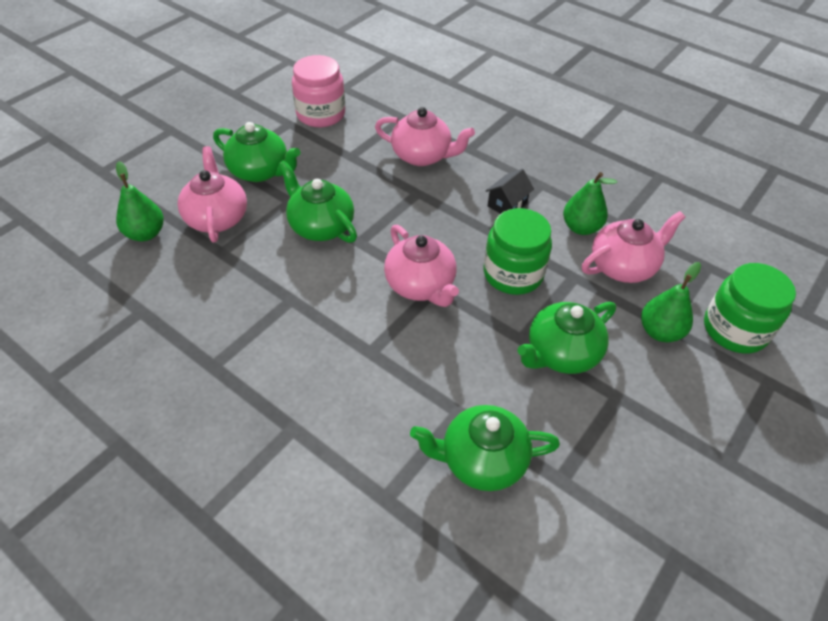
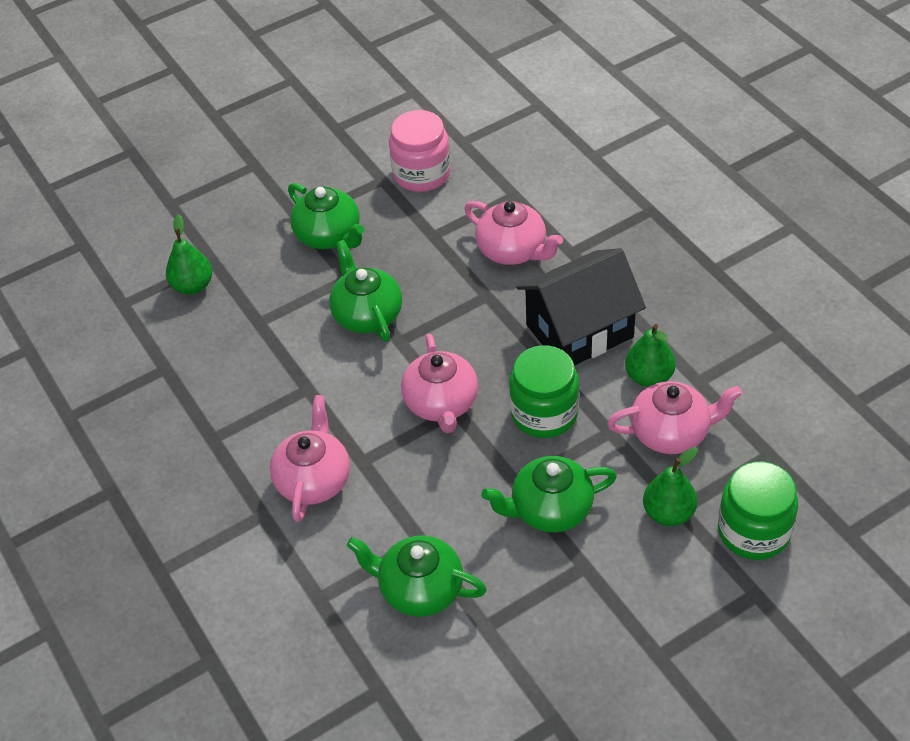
camera: 25 degrees right, 0 degrees up
pink teapot [178,146,247,243] -> pink teapot moved to [270,395,350,522]
black house [486,169,534,214] -> black house [516,248,646,366], size x2.28

